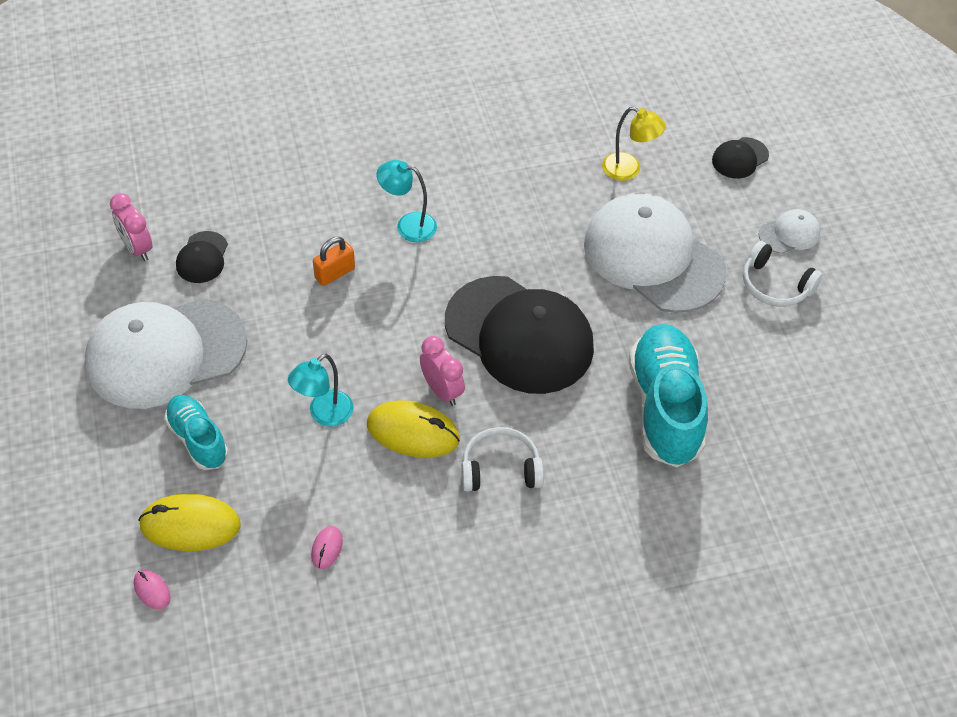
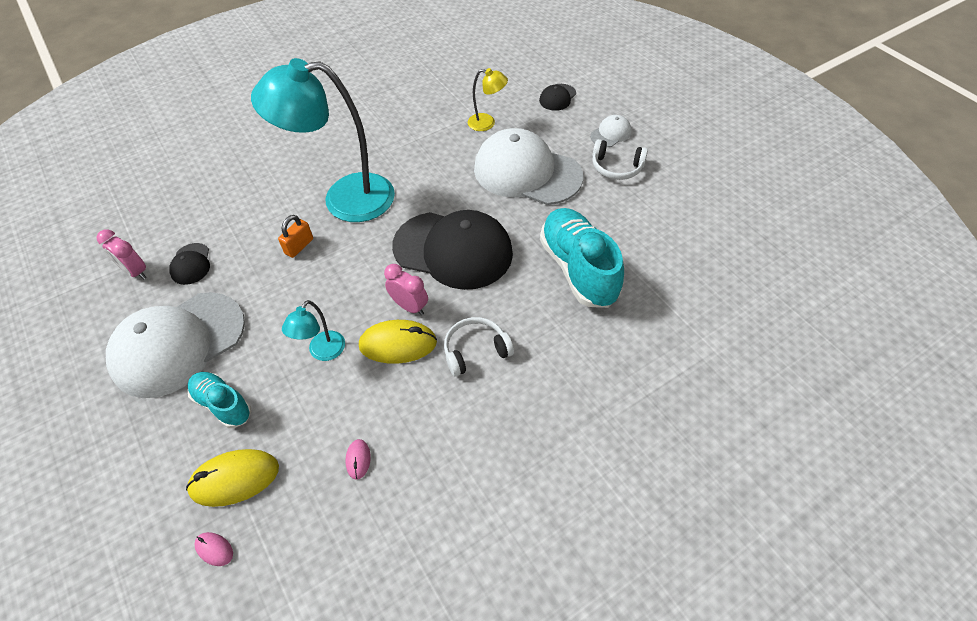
camera: 15 degrees left, 0 degrees up
turquoise lamp [376,160,437,242] -> turquoise lamp [251,58,395,222], size x2.29

